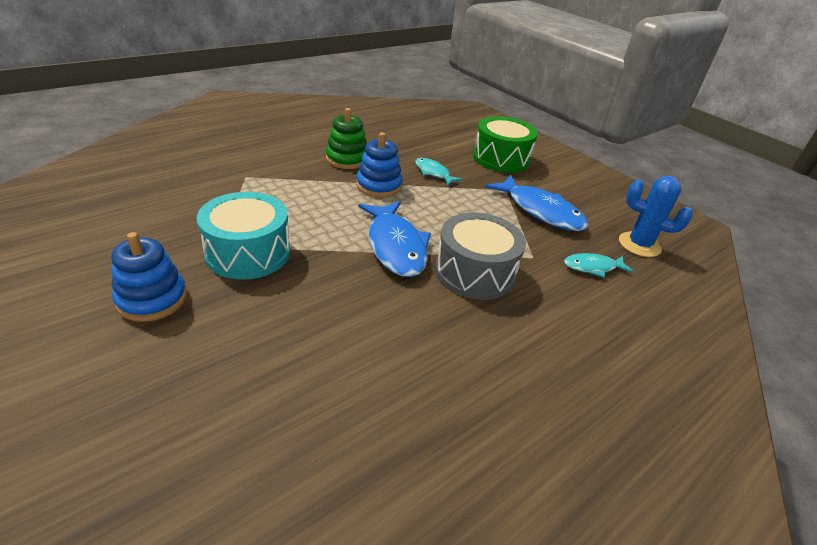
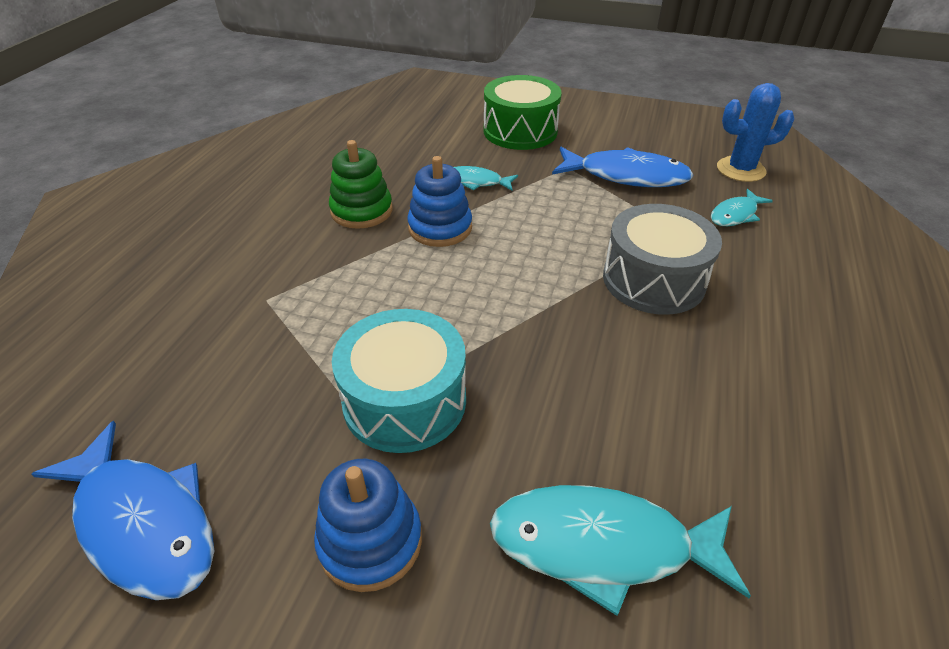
camera: 30 degrees left, 5 degrees up
blue fish [358,201,431,277] -> blue fish moved to [32,421,214,600]
none -> turquoise fish [490,485,751,616]

